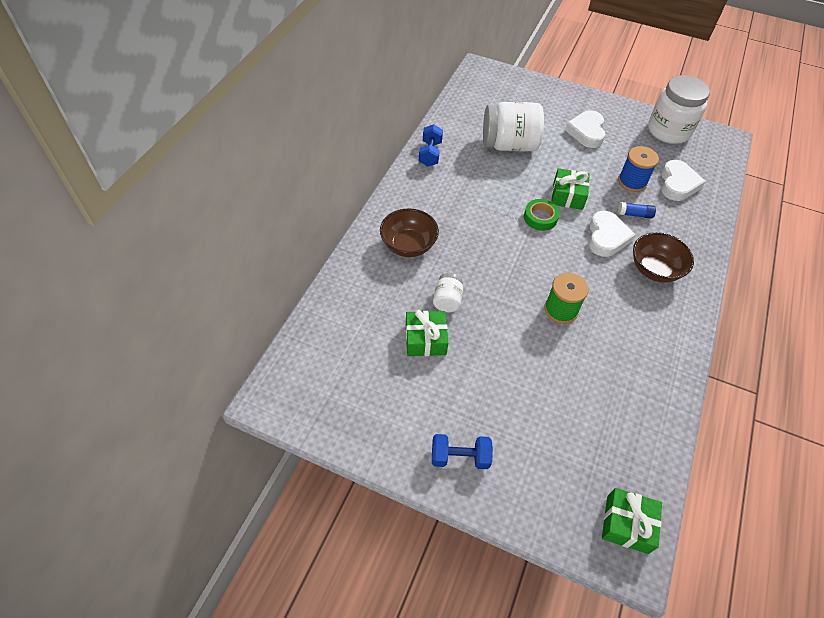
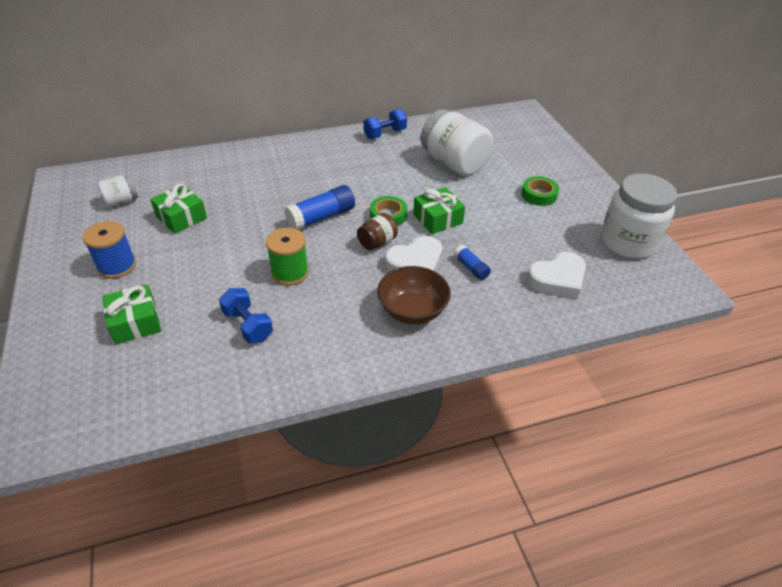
camera: 50 degrees right, 10 degrees down
brown bowl [380,208,439,257] -> none
blue dumbbell [432,434,493,469] -> blue dumbbell moved to [219,288,273,343]
white jar [433,273,463,312] -> white jar moved to [97,175,138,207]
white heart [565,110,605,148] -> green tape [521,176,559,206]
green gift [602,488,662,554] -> green gift moved to [102,284,161,345]
blue spool [618,146,659,192] -> blue spool moved to [82,221,136,279]
none -> blue glue stick [284,185,355,230]
none -> brown jar [357,213,398,250]

